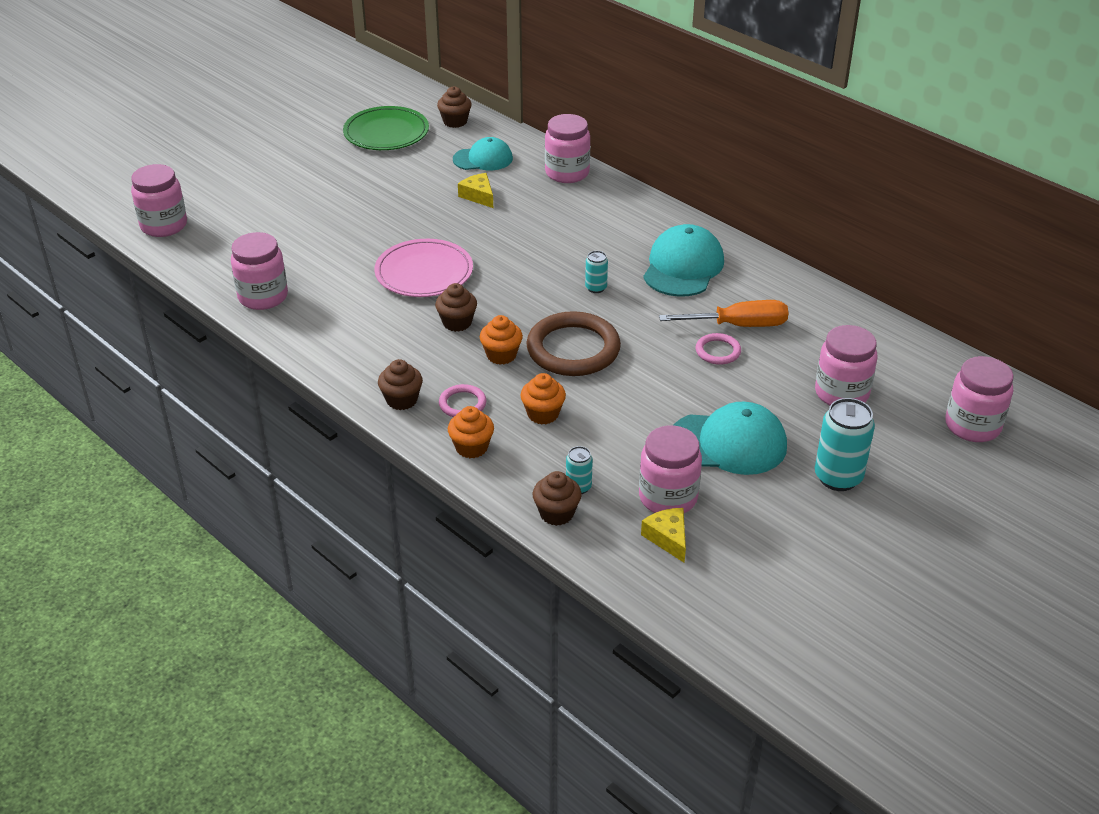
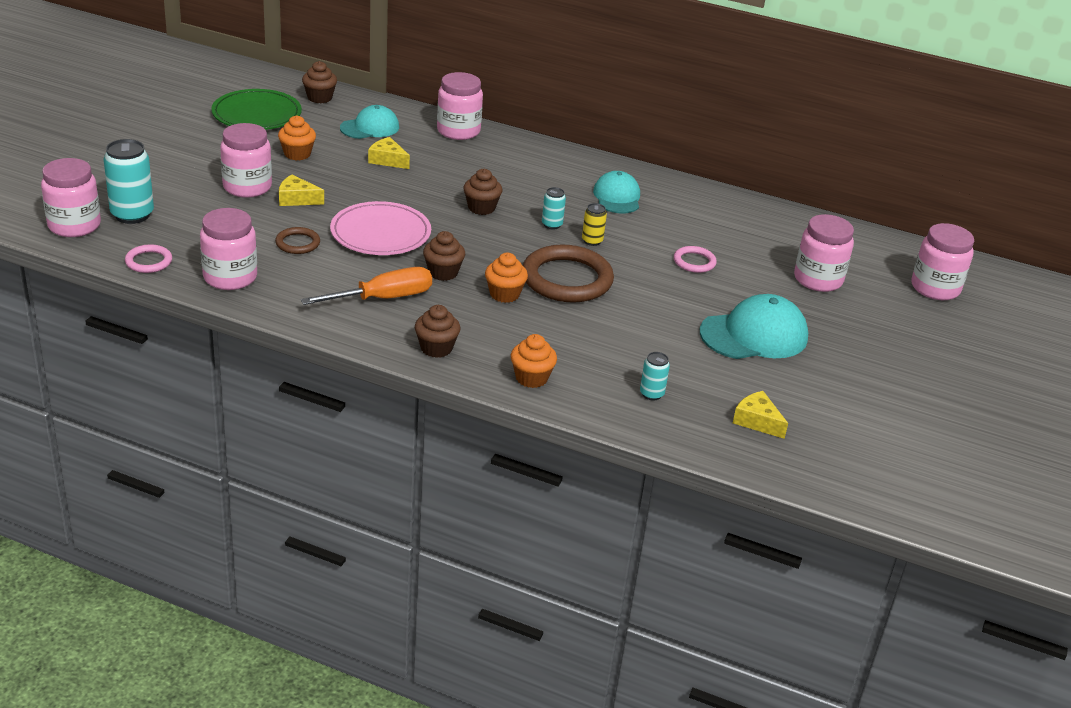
camera: 25 degrees left, 5 degrees down
pink ring [439,384,487,417] -> pink ring moved to [125,245,172,273]
orange cupcake [520,373,566,424] -> orange cupcake moved to [278,115,316,161]
brown cupcake [532,471,582,526] -> brown cupcake moved to [463,169,502,215]
pink jar [639,425,702,513] -> pink jar moved to [220,123,272,198]
turquoise cap [643,224,724,297] -> turquoise cap [593,171,640,213], size x0.66
orange screwdriver [659,300,789,327] -> orange screwdriver moved to [301,267,432,305]
turquoise can [815,398,875,491] -> turquoise can moved to [103,139,154,224]
none -> brown ring [275,227,320,254]
none -> yellow cheese [279,174,324,206]
none -> yellow can [582,203,607,246]

